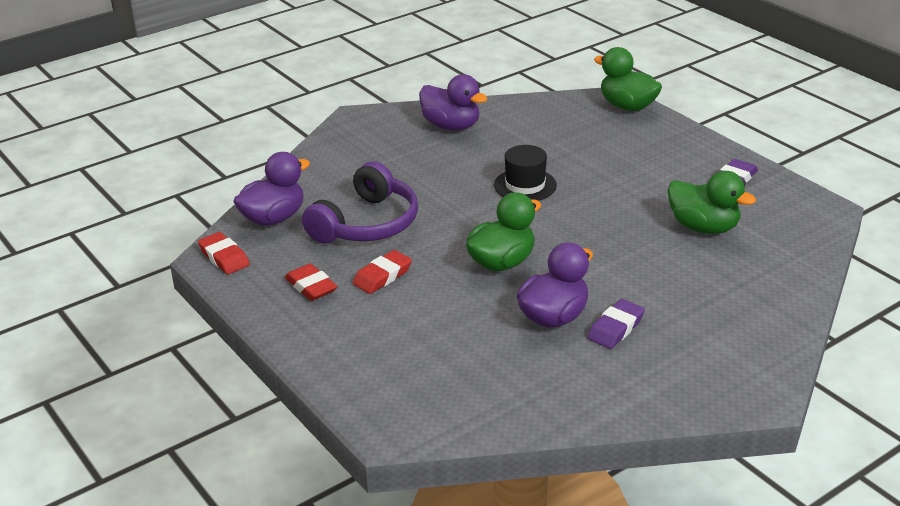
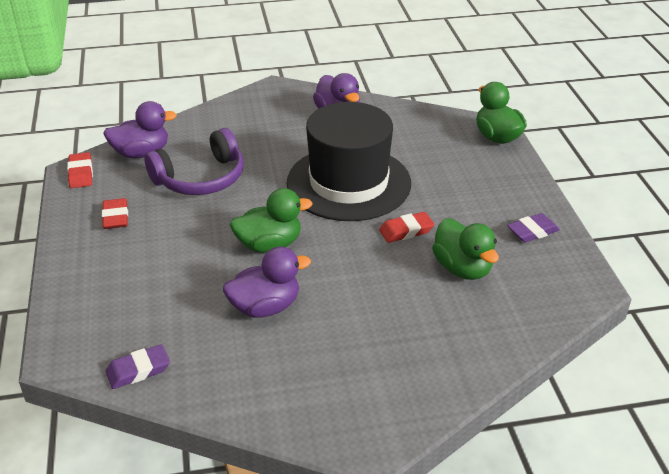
camera: 25 degrees right, 5 degrees up
red eraser [353,250,412,294] -> red eraser moved to [379,212,434,243]
black hat [494,145,557,201] -> black hat [287,102,411,221], size x2.23
purple eraser [587,299,645,349] -> purple eraser moved to [106,344,170,389]

